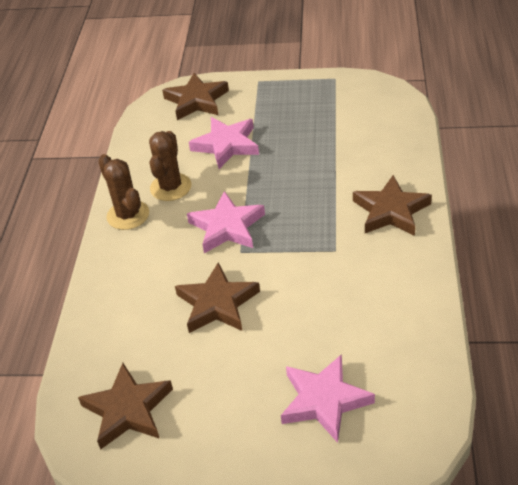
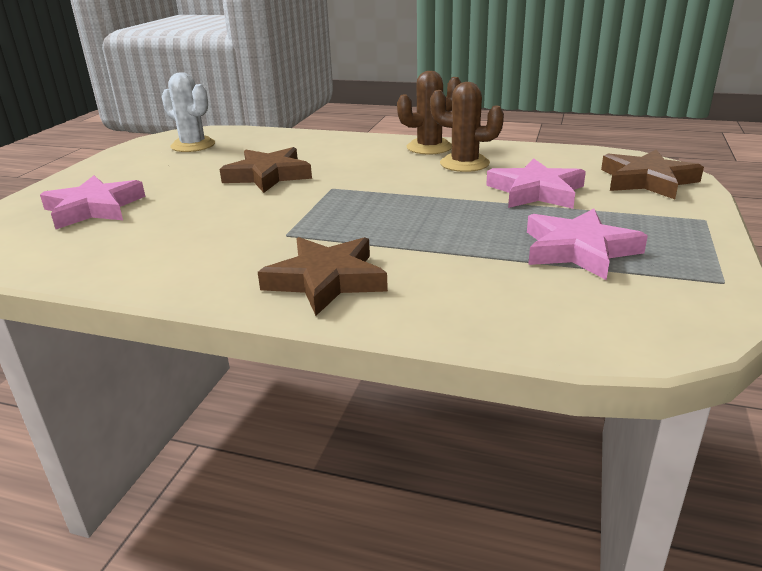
camera: 100 degrees right, 15 degrees down
brown star [78,363,173,450] -> white cactus [162,72,215,152]
pink star [187,191,265,253] -> pink star moved to [527,209,648,280]

